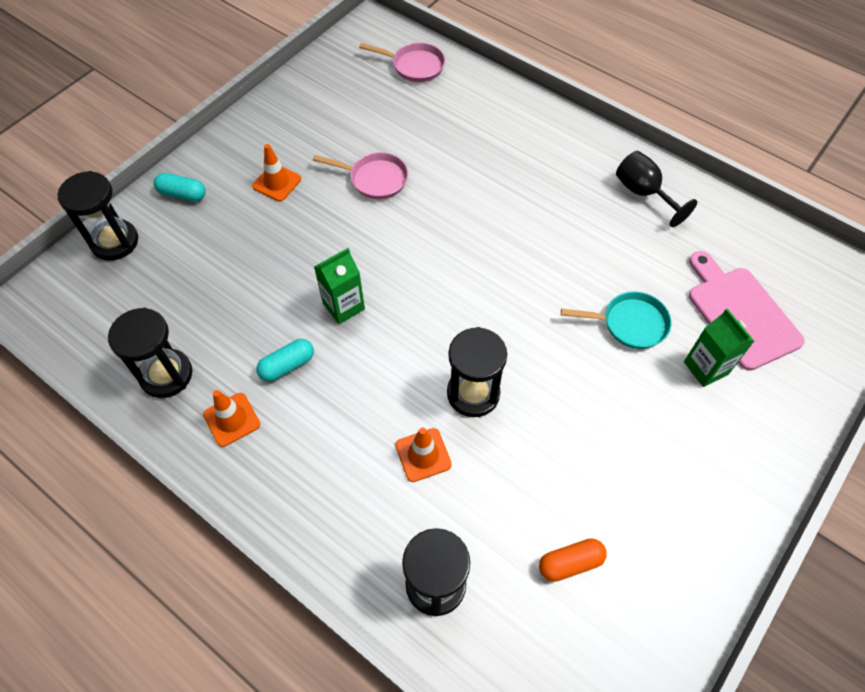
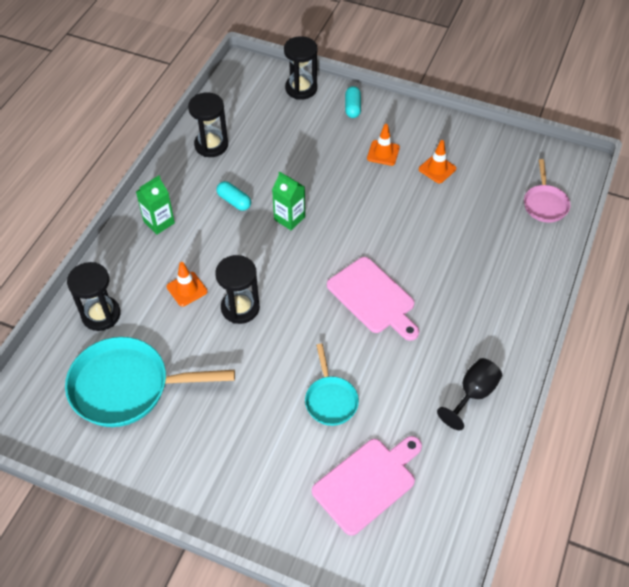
camera: 75 degrees right, 5 degrees down
orange traffic cone [203,390,260,447] -> orange traffic cone moved to [419,140,456,184]
pink pan [313,152,408,199] -> none
orange capsule [539,538,607,582] -> turquoise pan [65,337,235,427]
green carton [684,309,755,387] -> green carton moved to [136,175,175,235]
none -> pink cutting board [327,257,419,341]

